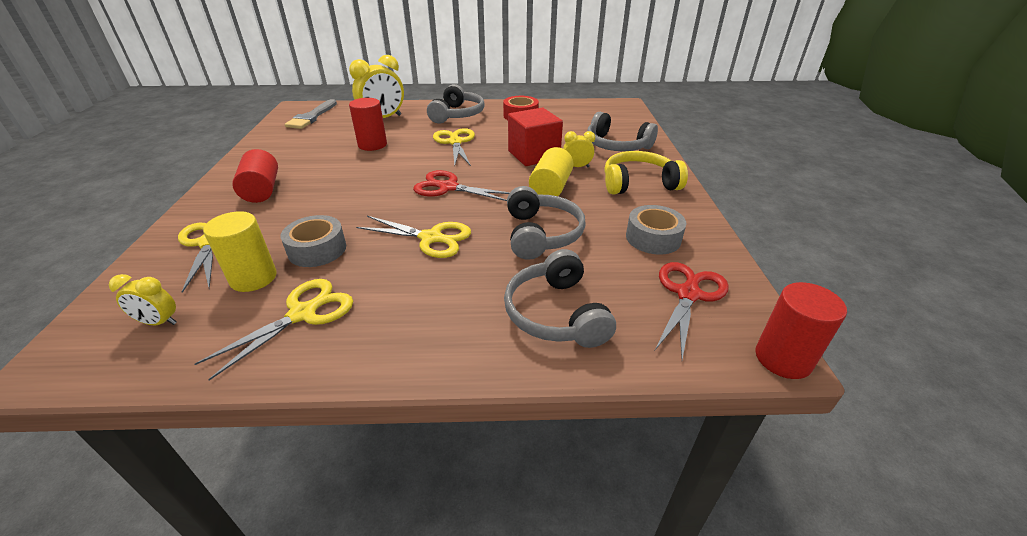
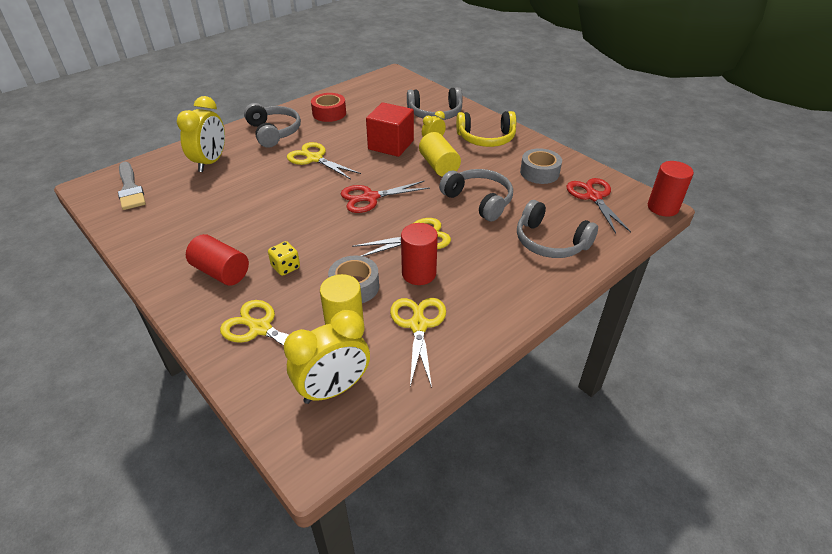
camera: 40 degrees left, 5 degrees up
yellow clock [109,274,176,325] -> yellow clock [284,310,370,404], size x1.91
red cylinder [349,98,387,151] -> red cylinder moved to [401,223,438,285]
yellow headphones [604,151,688,195] -> yellow headphones turned 135 degrees counterclockwise [456,111,516,147]
none -> yellow dice [268,241,300,276]

